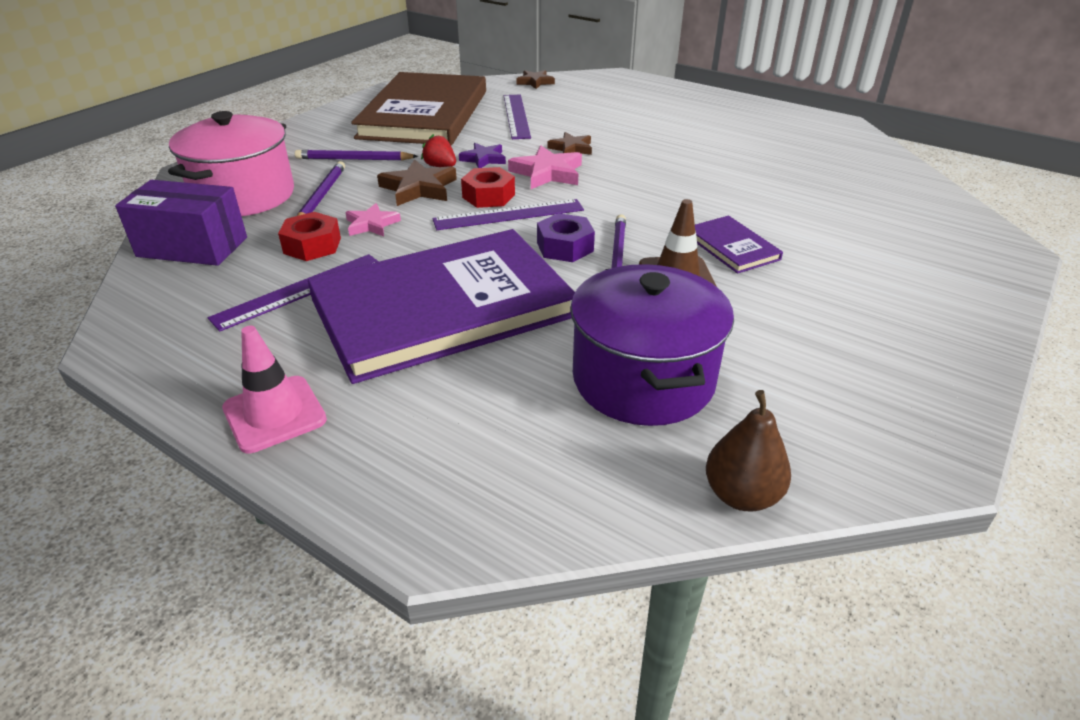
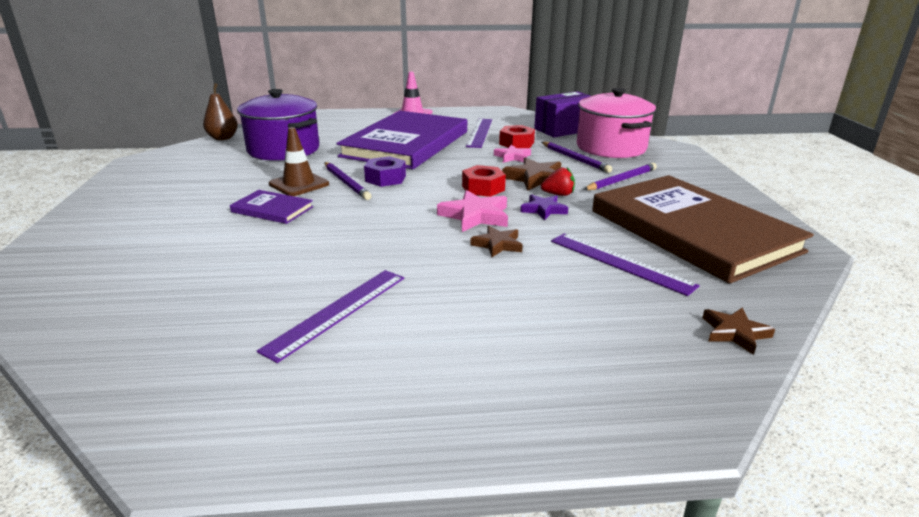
camera: 140 degrees right, 10 degrees down
purple ruler [432,199,584,230] -> purple ruler moved to [257,270,404,363]

